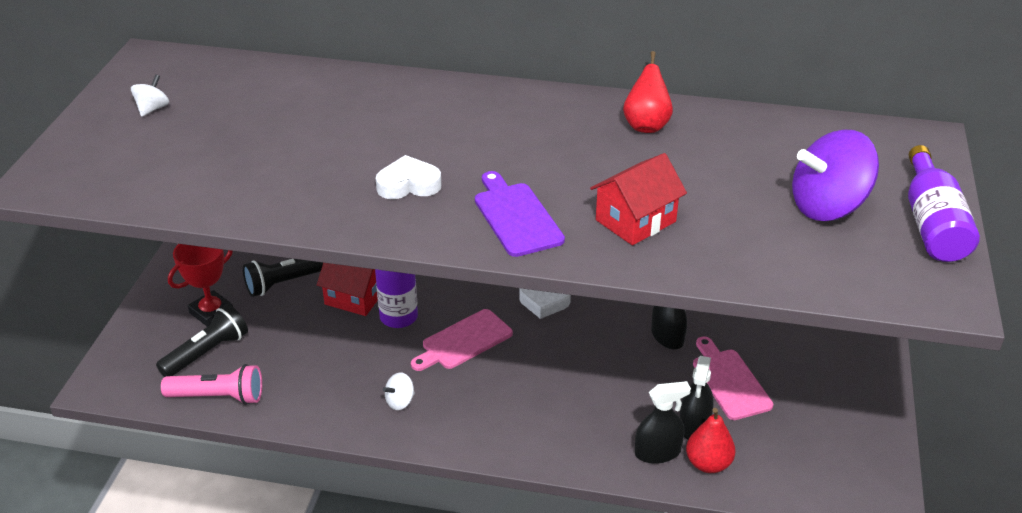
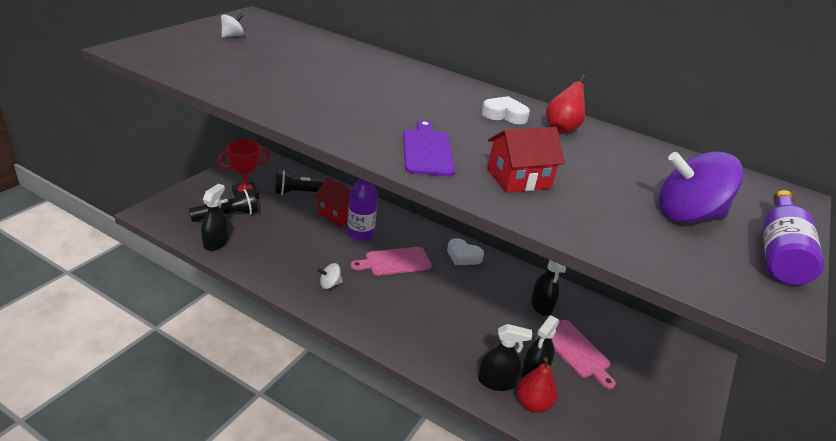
camera: 15 degrees right, 5 degrees down
pink flashlight [161,364,262,405] -> black spray bottle [201,184,229,251]
white heart [376,155,442,199] -> white heart moved to [481,96,530,124]
pink cutting board [693,336,773,420] -> pink cutting board turned 150 degrees clockwise [551,320,616,389]

